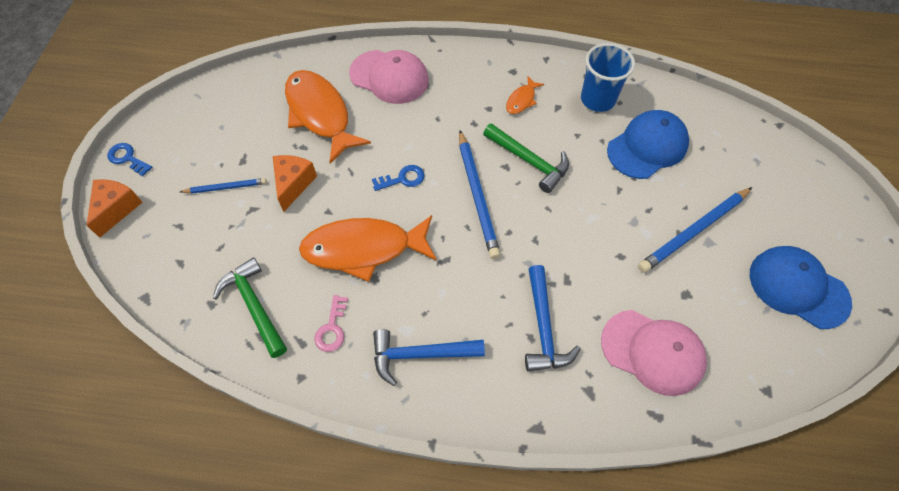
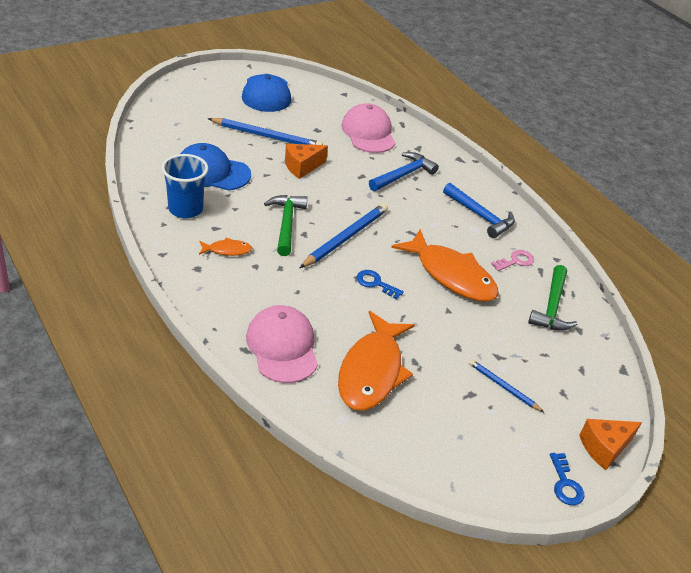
camera: 135 degrees left, 20 degrees down
orange cheese [273,155,317,212] -> orange cheese moved to [285,144,328,179]

